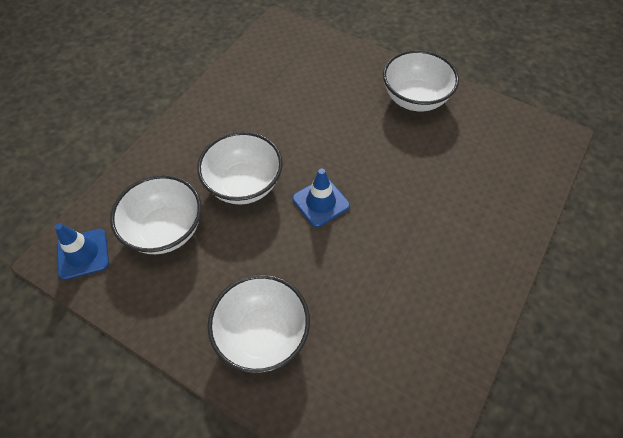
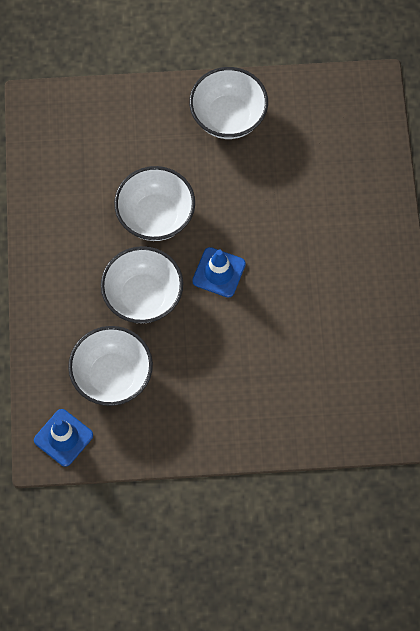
camera: 35 degrees left, 10 degrees up
white bowl [208,274,310,373] -> white bowl moved to [114,166,195,241]

